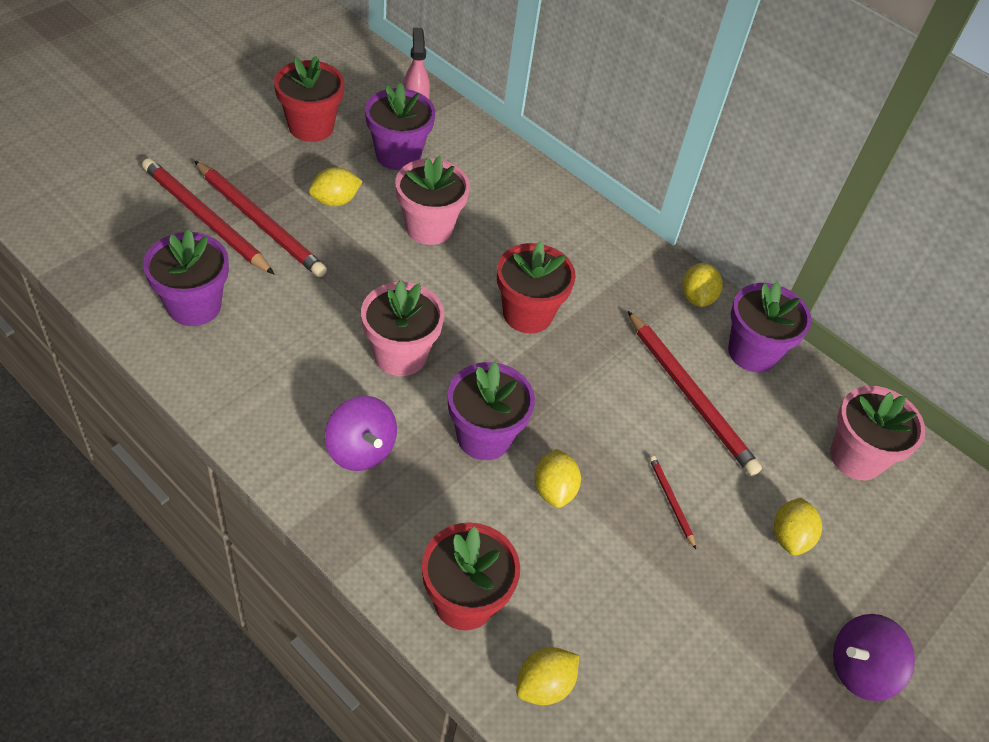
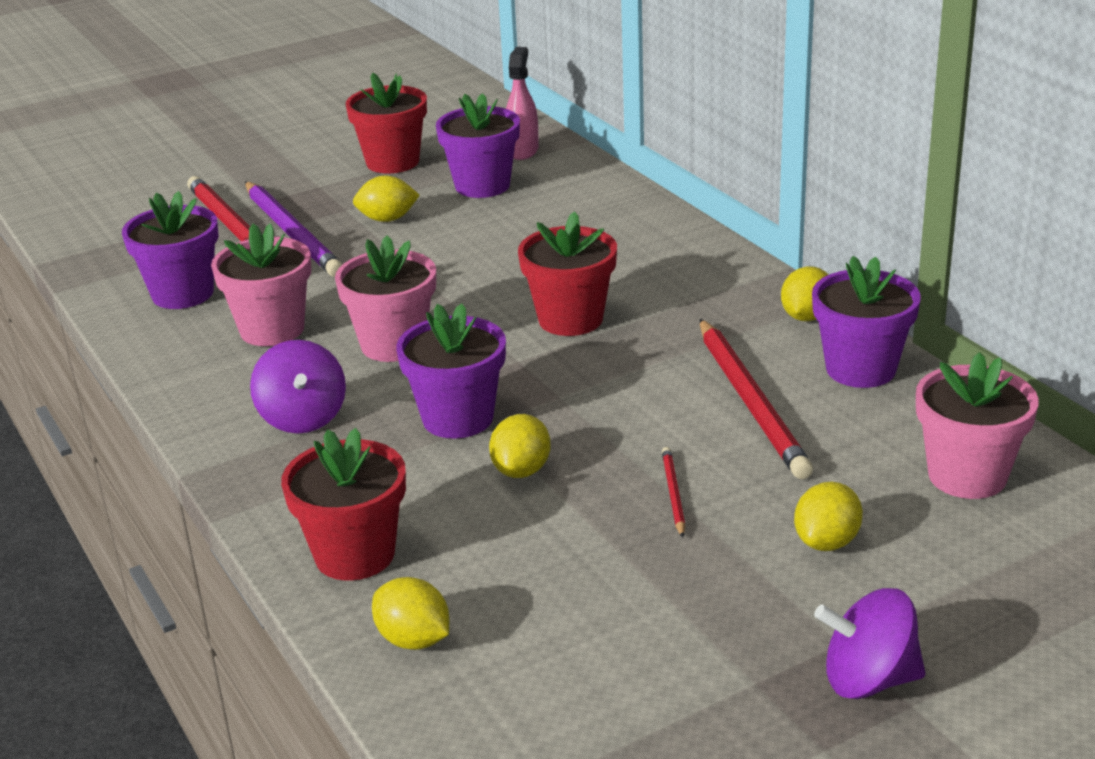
camera: 25 degrees right, 20 degrees down
red pencil [194,161,327,277] -> purple pencil [245,181,343,277]
pink flower pot [395,156,470,245] -> pink flower pot moved to [211,223,311,346]
yellow lemon [516,647,579,705] -> yellow lemon turned 60 degrees clockwise [372,577,449,650]

